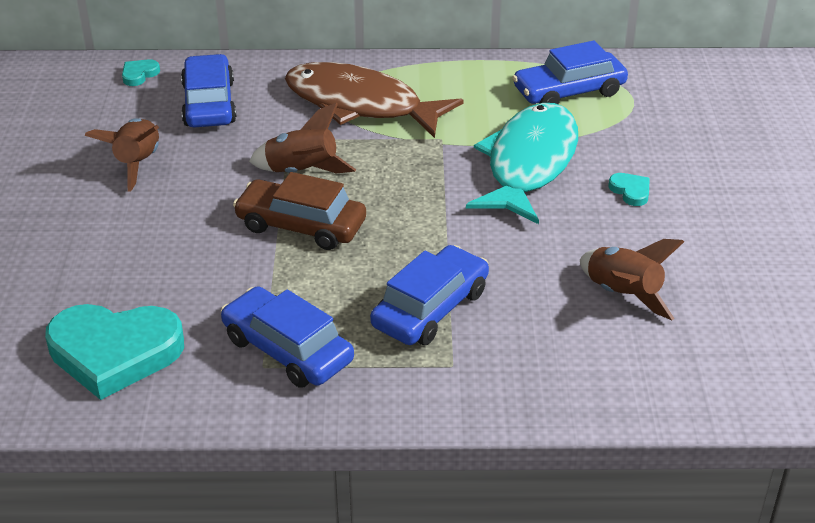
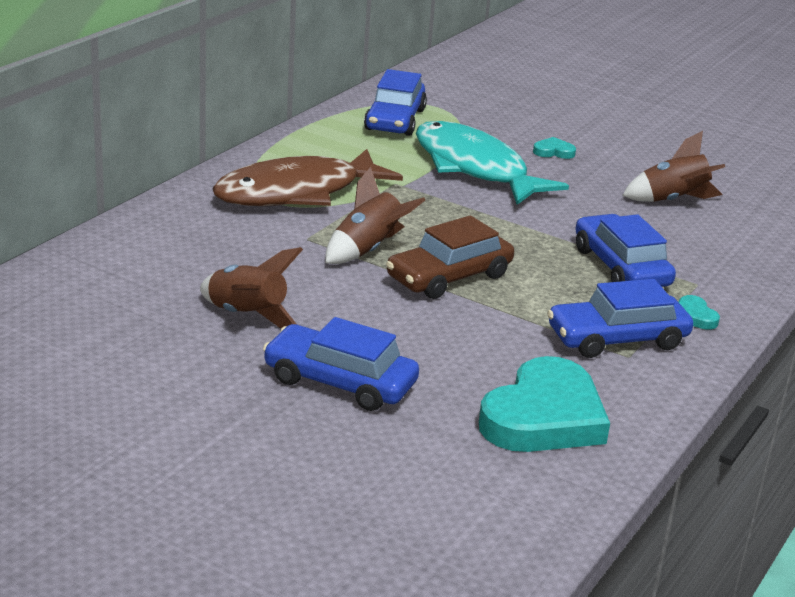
camera: 60 degrees left, 10 degrees down
turquoise heart [122,59,160,86] -> turquoise heart moved to [679,295,720,330]
blue car [181,54,237,128] -> blue car moved to [263,317,419,411]

